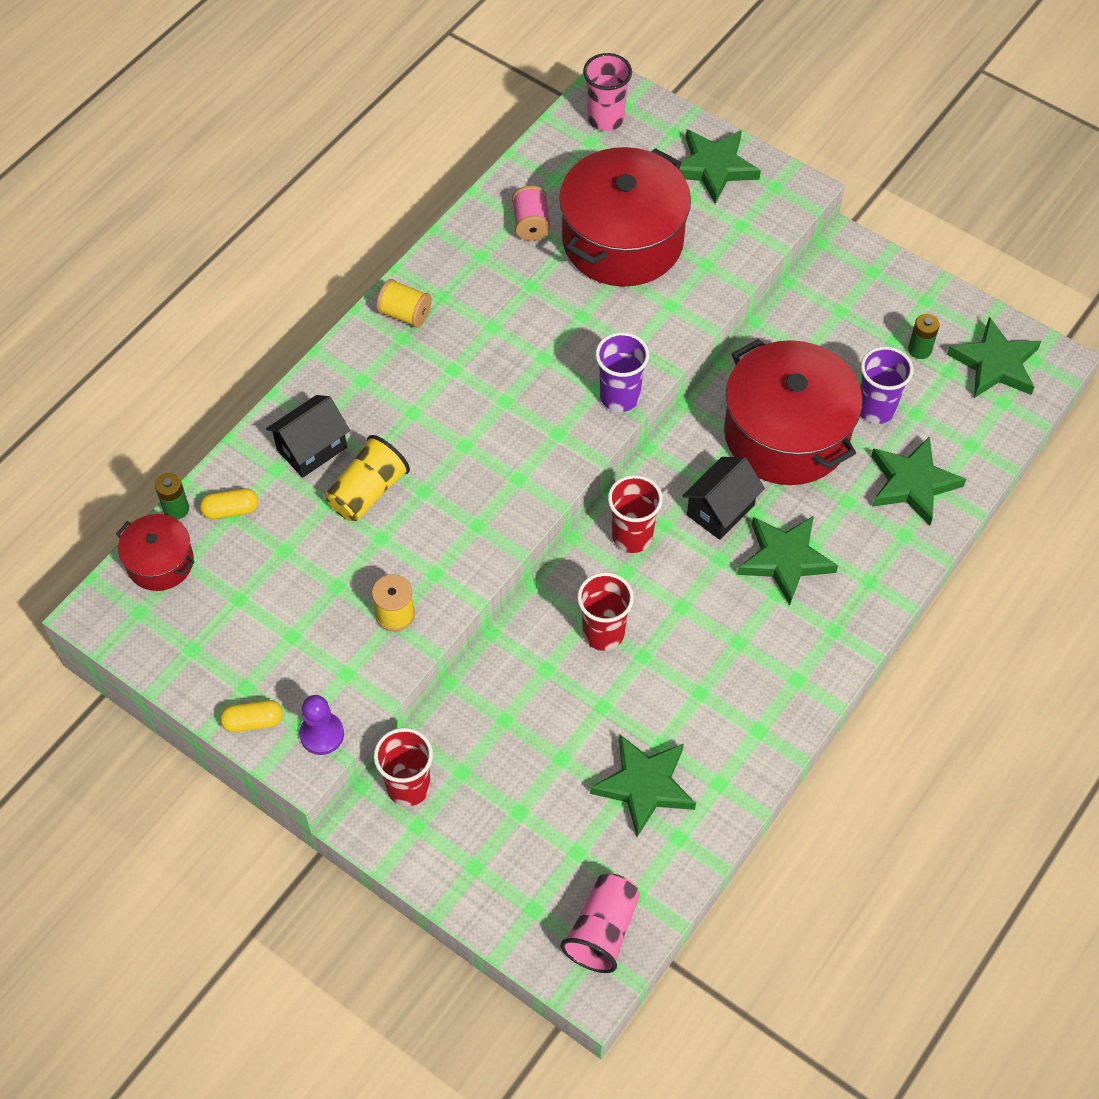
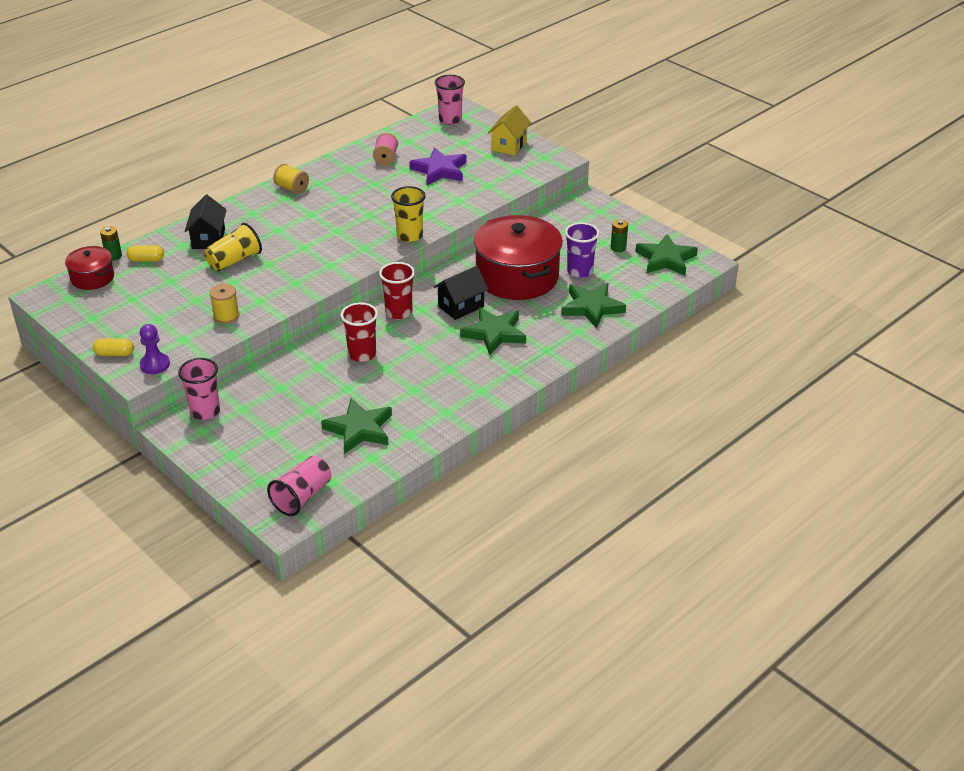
camera: 10 degrees right, 20 degrees down
black house [266,395,350,478] -> black house turned 60 degrees counterclockwise [185,195,227,249]
red cup [374,728,433,806] -> pink cup [178,358,220,420]
red pot [559,147,691,287] -> purple star [409,147,467,185]
purple cup [595,332,649,412] -> yellow cup [391,186,426,242]
green star [679,129,761,204] -> yellow house [488,106,531,155]

